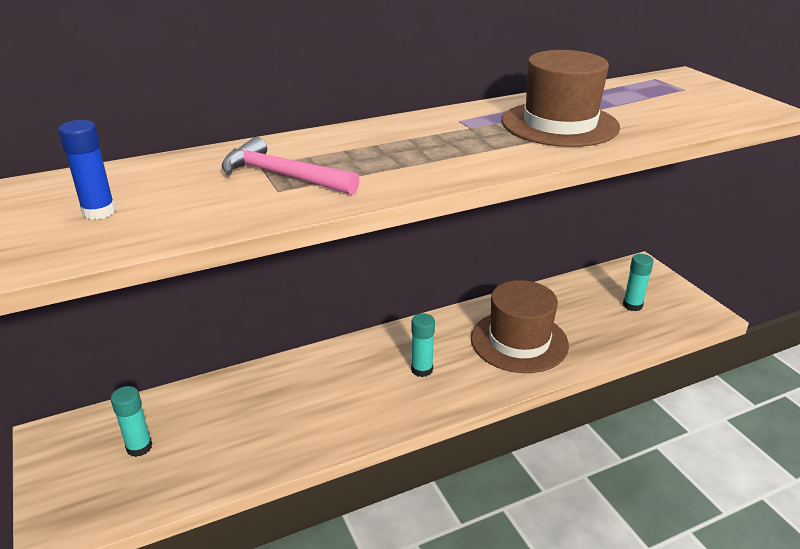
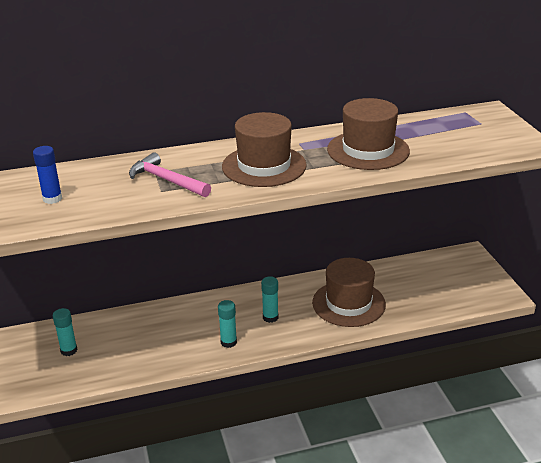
camera: 10 degrees right, 0 degrees up
turquoise glue stick [623,254,653,311] -> turquoise glue stick moved to [218,300,237,348]
none -> brown hat [222,112,307,187]

